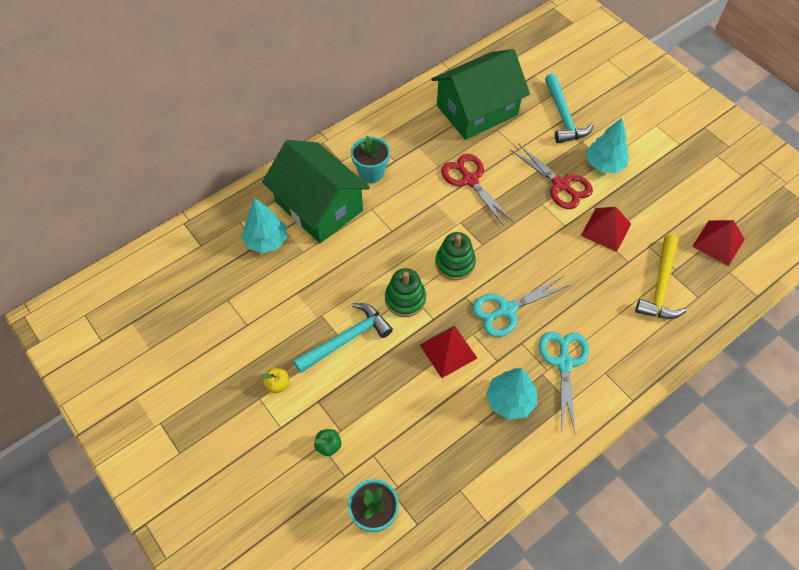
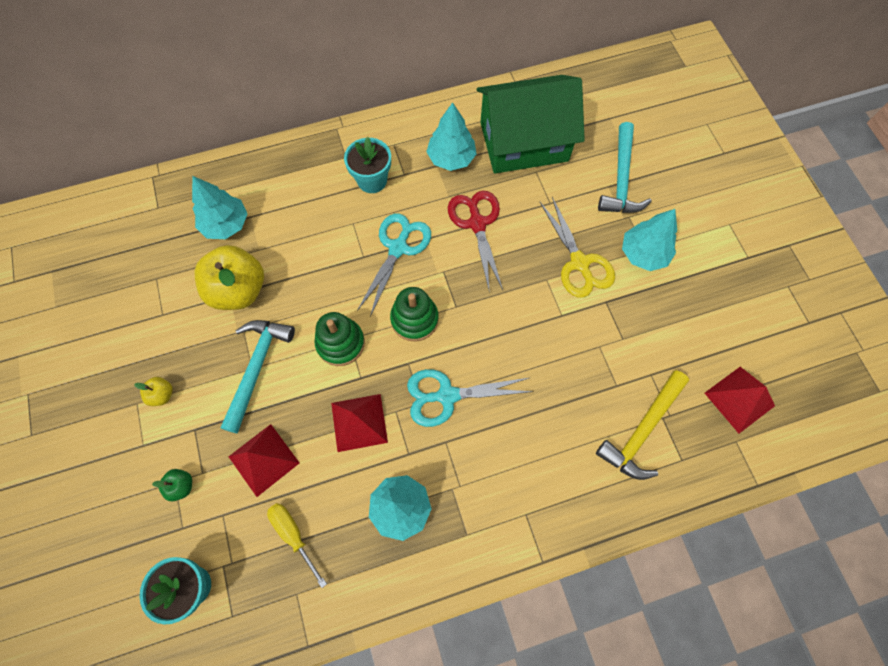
camera: 20 degrees right, 10 degrees up
green house [262,140,370,243] -> none
turquoise hammer [293,303,393,373] -> turquoise hammer turned 60 degrees counterclockwise [220,320,295,434]
red scissors [511,143,593,209] -> yellow scissors [540,197,615,297]
turquoise scissors [539,331,589,432] -> turquoise scissors moved to [357,213,431,316]
red pyramid [581,207,631,252] -> red pyramid moved to [228,424,299,497]
none -> yellow apple [195,245,264,310]
none -> yellow screwdriver [267,503,327,588]
none -> turquoise tree [426,102,477,171]

